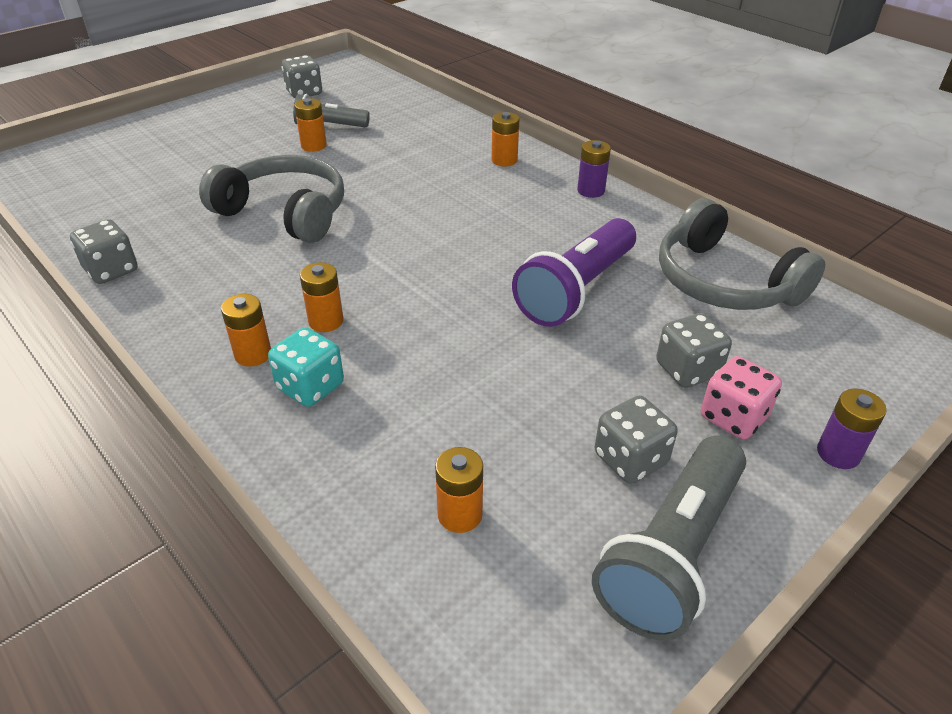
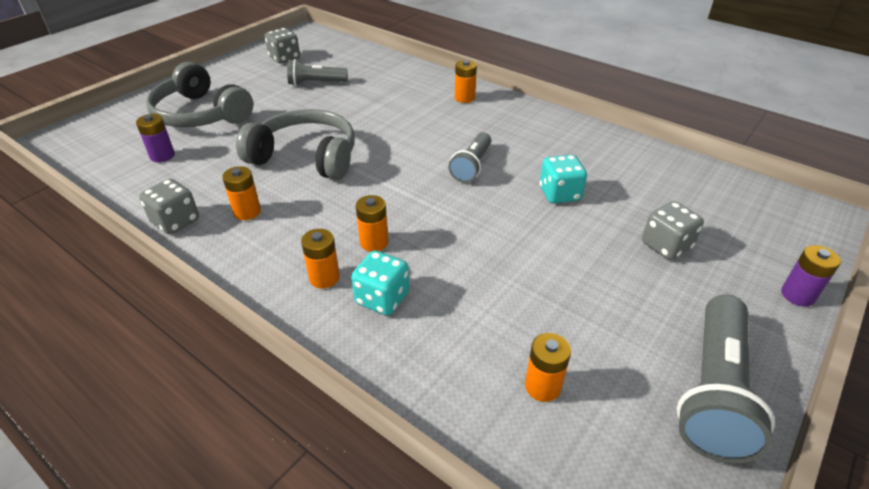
camera: 10 degrees left, 0 degrees up
orange battery [294,98,327,152] -> orange battery moved to [222,166,261,220]
purple flashlight [512,218,636,327] -> turquoise dice [540,155,587,204]
purple battery [577,140,611,198] -> purple battery moved to [136,114,175,162]
grey dice [595,395,678,484] -> none
grey headphones [659,198,825,310] -> grey headphones moved to [146,62,253,127]
pink dice [701,356,782,439] -> none
none -> grey flashlight [448,132,491,183]

